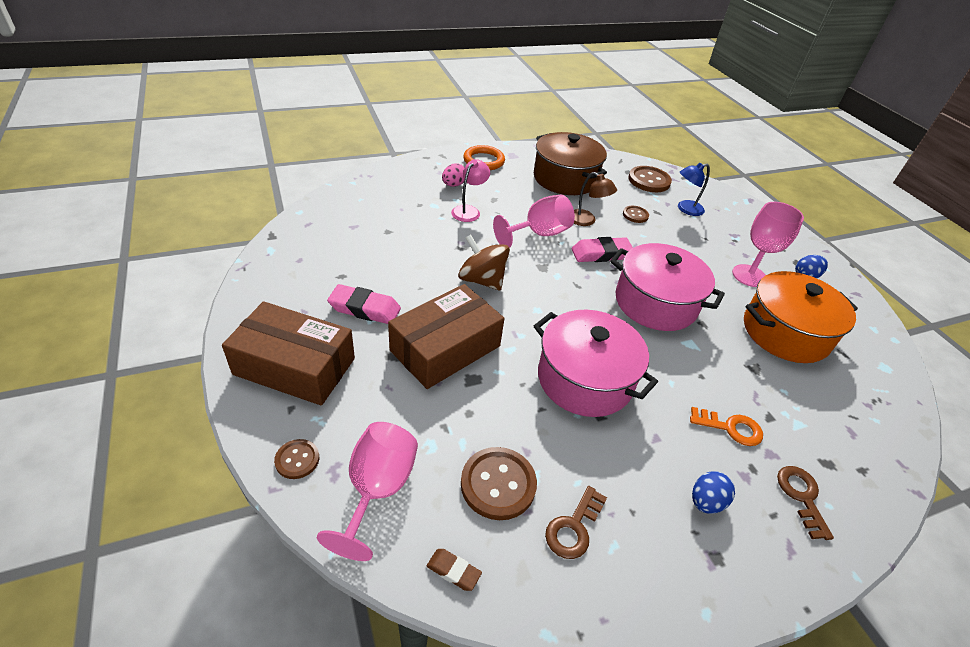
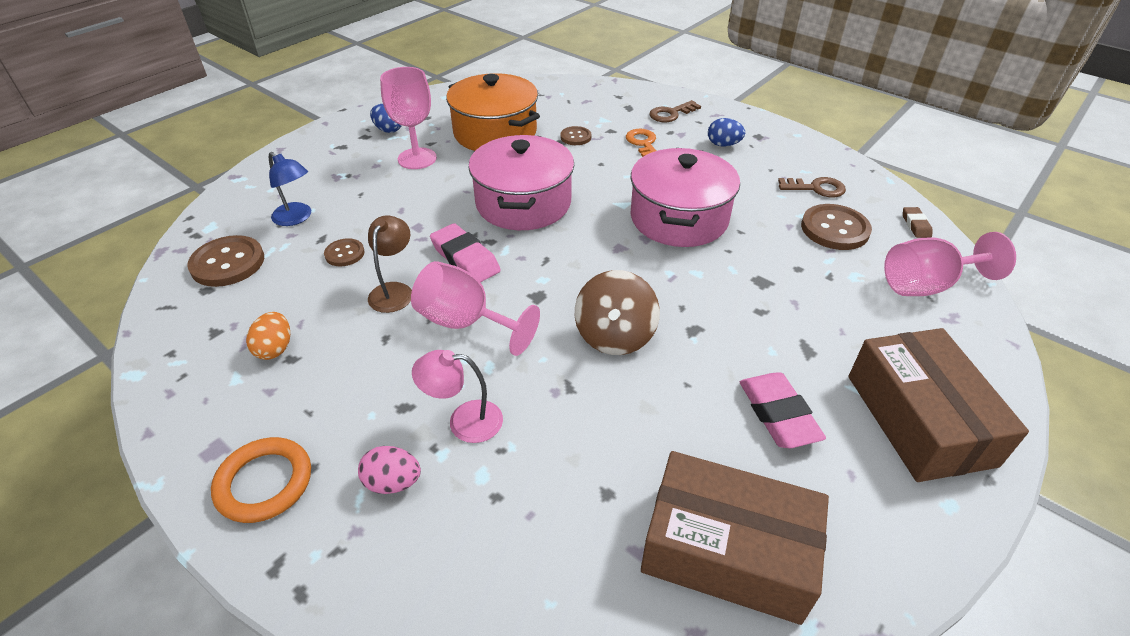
camera: 115 degrees left, 0 degrees up
brown button [274,439,319,479] -> brown button moved to [560,126,592,145]
brown box [388,284,504,389] -> brown box moved to [641,451,829,625]
brown pot [534,132,607,195] -> orange egg [246,312,290,360]

